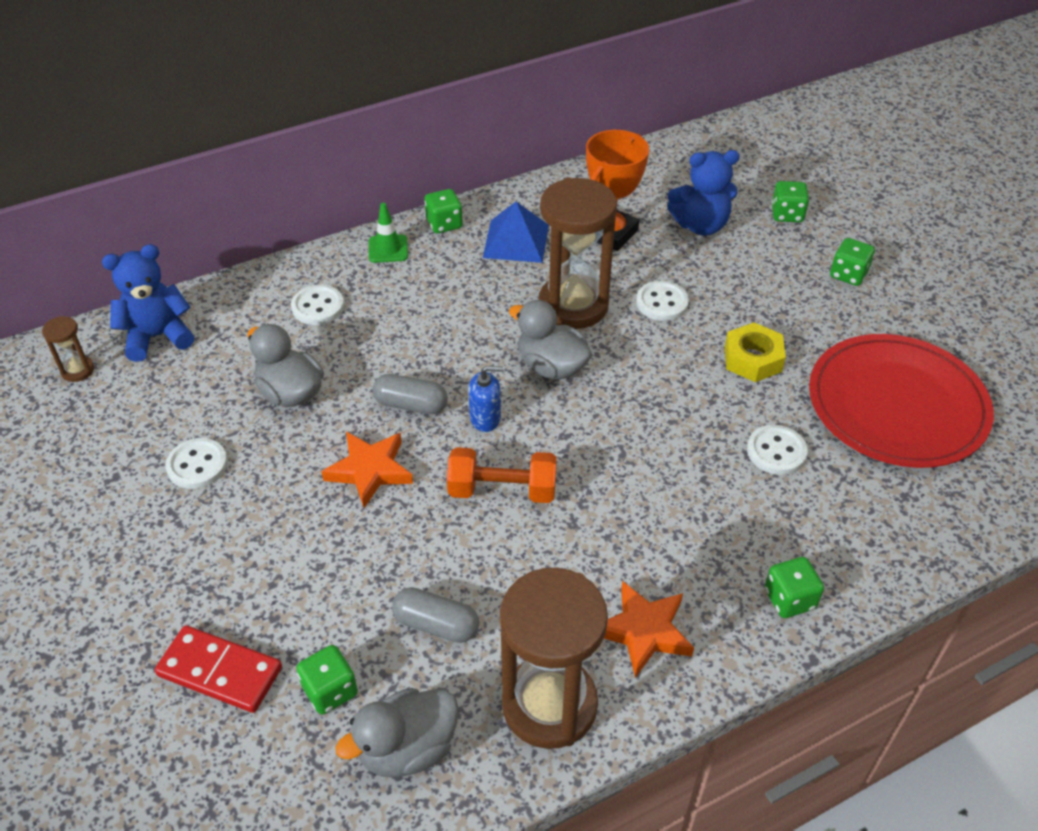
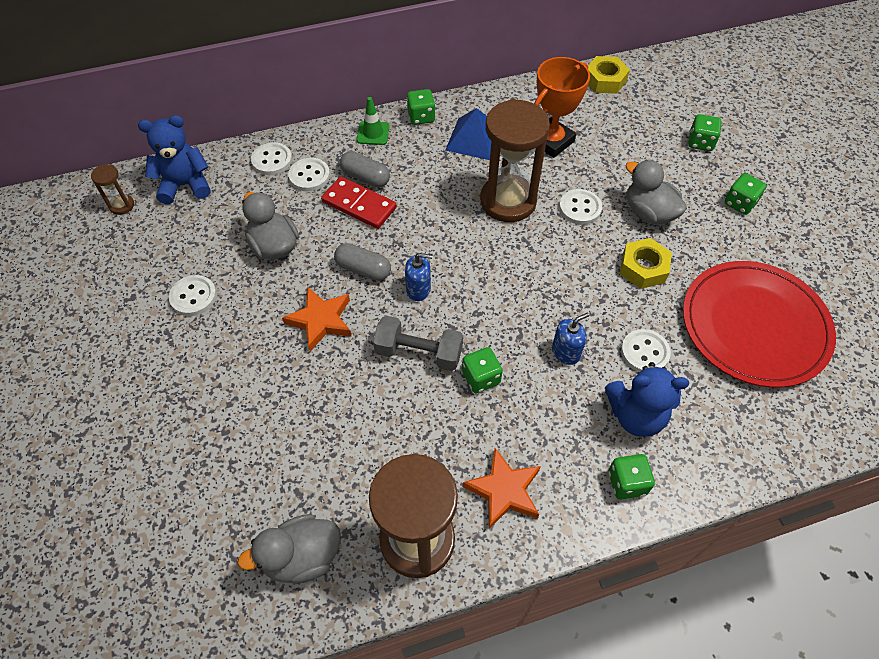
camera: 10 degrees right, 10 degrees up
red domino [155,625,282,713] -> red domino moved to [321,176,397,229]
green dice [296,645,358,715] -> green dice moved to [462,347,503,393]
grey capsule [392,587,479,643] -> grey capsule moved to [340,151,390,187]
orange dumbbell [447,447,557,503] -> grey dumbbell [373,316,463,371]
grey duck [509,300,592,380] -> grey duck moved to [625,160,687,224]
blue teddy bear [667,150,740,236] -> blue teddy bear moved to [605,362,689,437]
none -> white button [251,142,292,175]
none -> blue soap dispenser [552,312,589,365]
none -> yellow nut [588,56,630,94]

